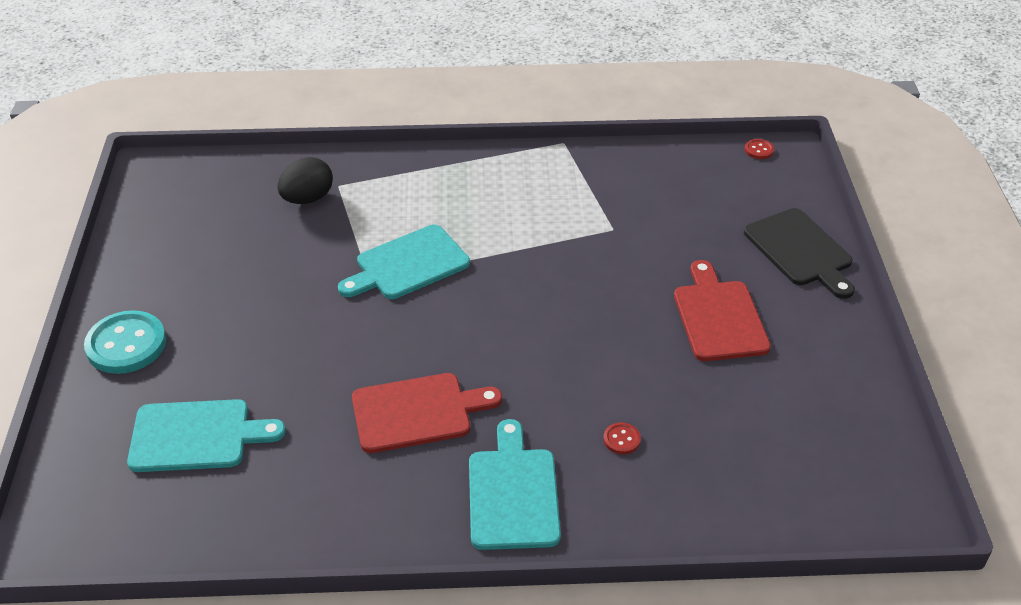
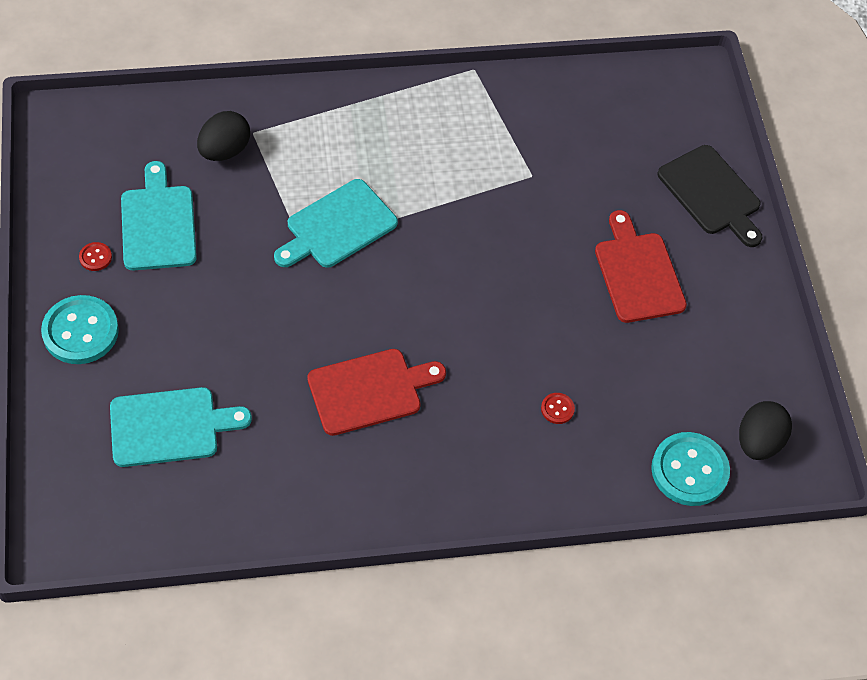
camera: 10 degrees left, 15 degrees up
turquoise cutting board [469,419,561,550] -> turquoise cutting board moved to [121,161,197,270]
red button [745,139,774,159] -> red button moved to [79,242,112,271]
none -> turquoise button [651,432,730,506]
none -> black egg [739,401,792,460]

